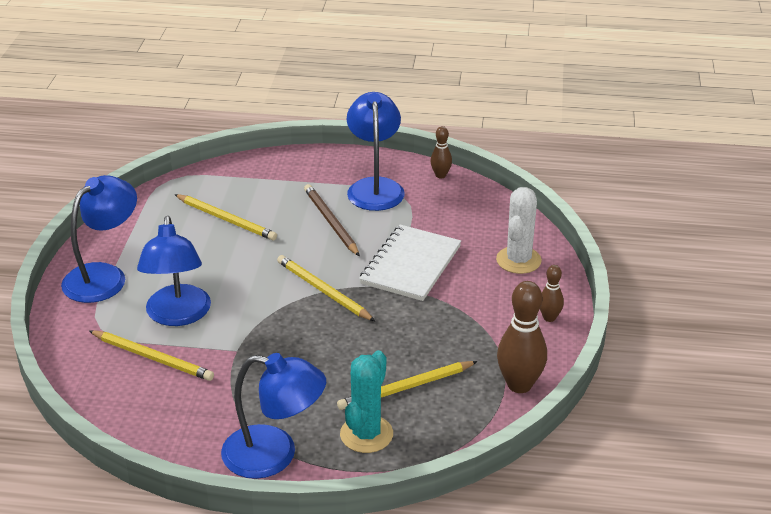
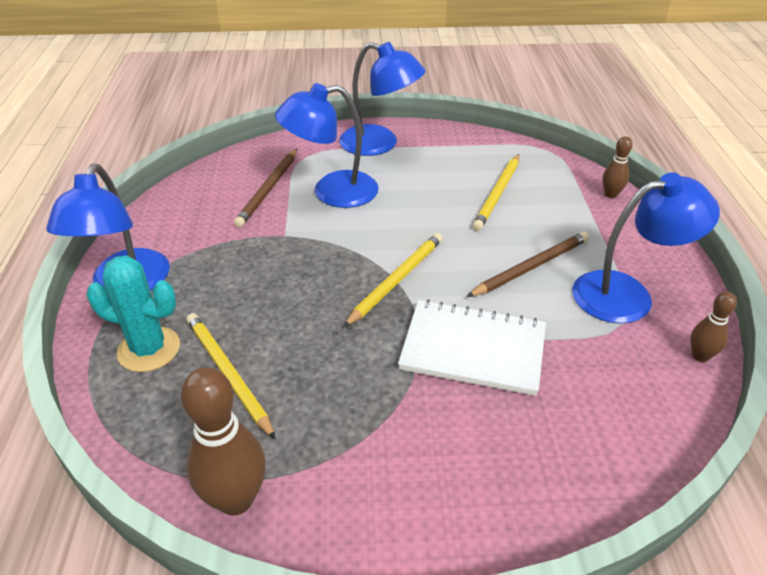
camera: 80 degrees right, 5 degrees up
yellow pencil [89,330,214,381] -> brown pencil [234,149,297,228]
white cactus [496,187,542,274] -> none
brown bowling pin [540,265,564,322] -> brown bowling pin moved to [602,136,633,198]

